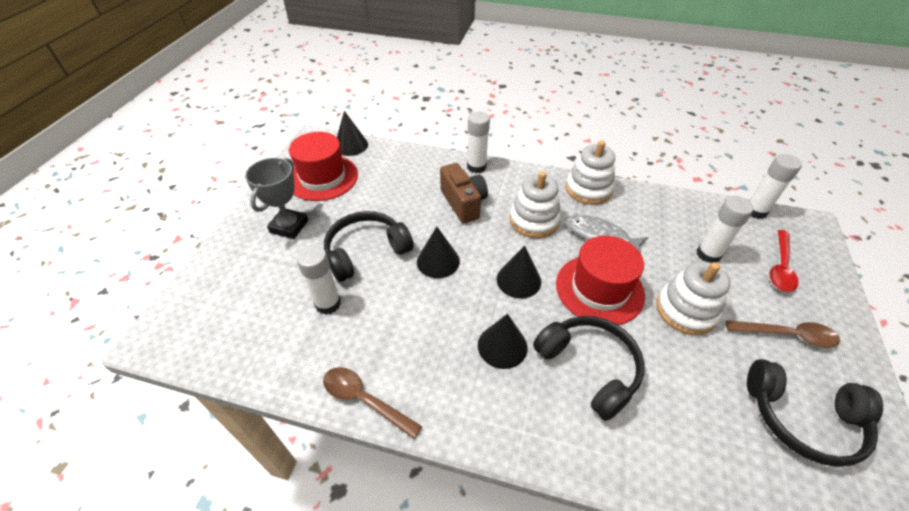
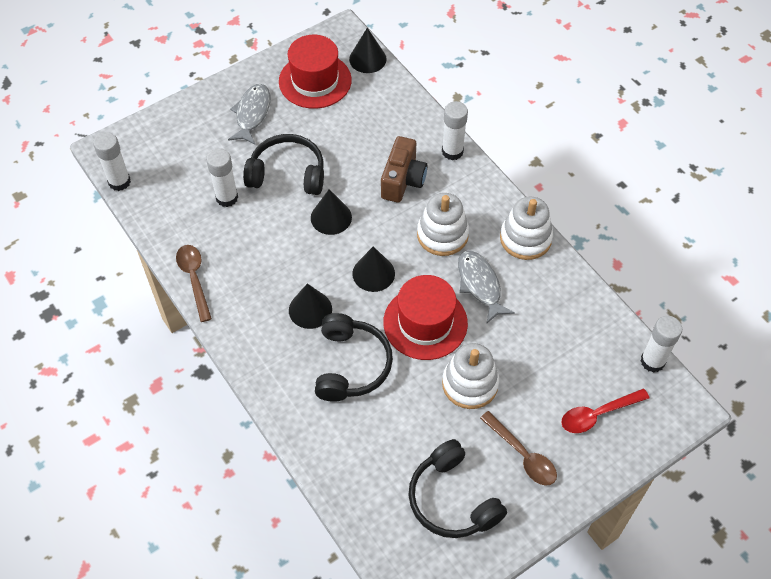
camera: 40 degrees right, 10 degrees up
grey trophy [245,158,308,239] -> grey fish [228,84,270,145]
white glue stick [696,196,753,263] -> white glue stick moved to [93,132,131,191]

